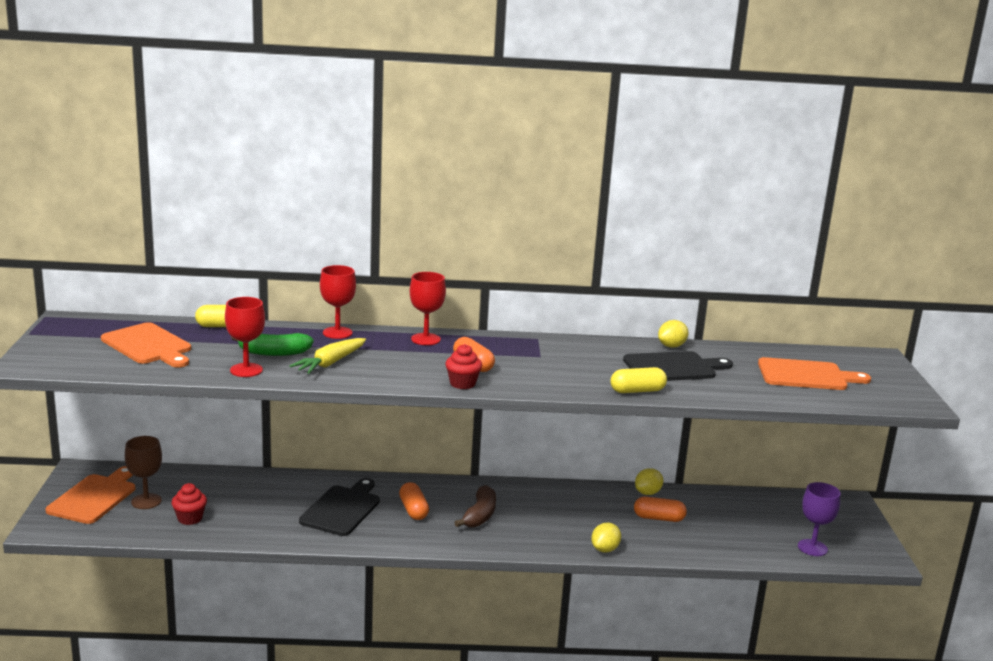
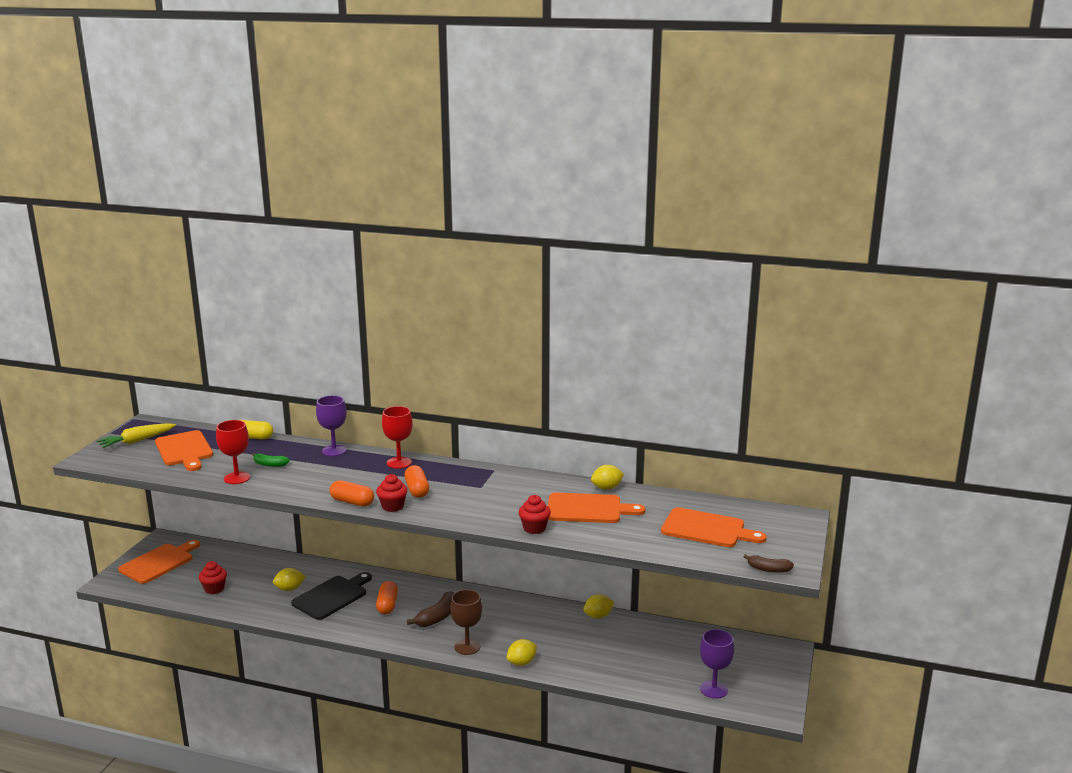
camera: 20 degrees right, 0 degrees up
brown goblet [125,436,162,509] -> brown goblet moved to [450,590,482,655]
green banana [231,333,313,356] -> green banana [253,453,290,467], size x0.63
yellow carrot [289,338,366,374] -> yellow carrot moved to [96,423,176,448]
red goblet [320,265,356,339] -> purple goblet [316,395,347,456]
yellow capsule [610,367,667,393] -> red cupcake [518,495,551,534]
black cutting board [623,351,733,381] -> orange cutting board [548,493,645,523]
orange capsule [634,496,687,522] -> orange capsule moved to [330,480,374,507]
none -> yellow lemon [273,568,306,591]
none -> brown banana [743,554,794,573]

